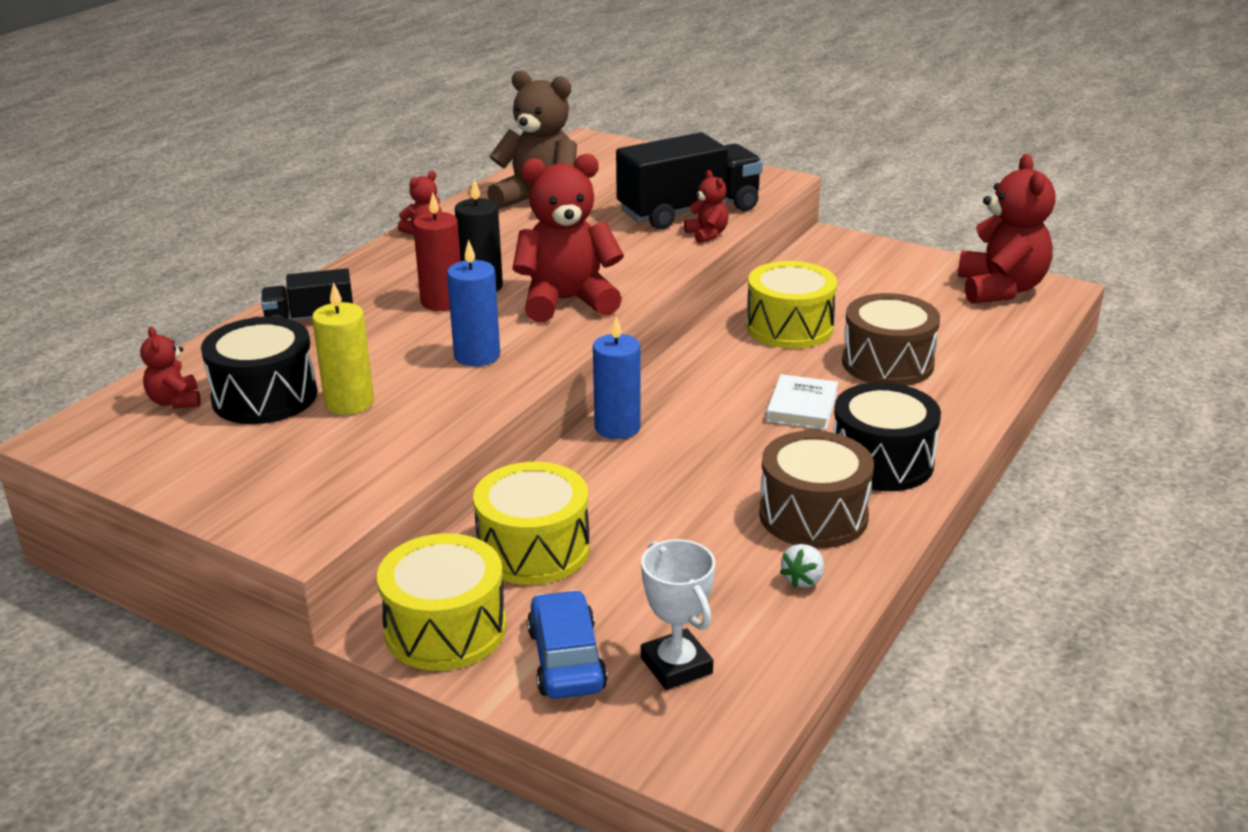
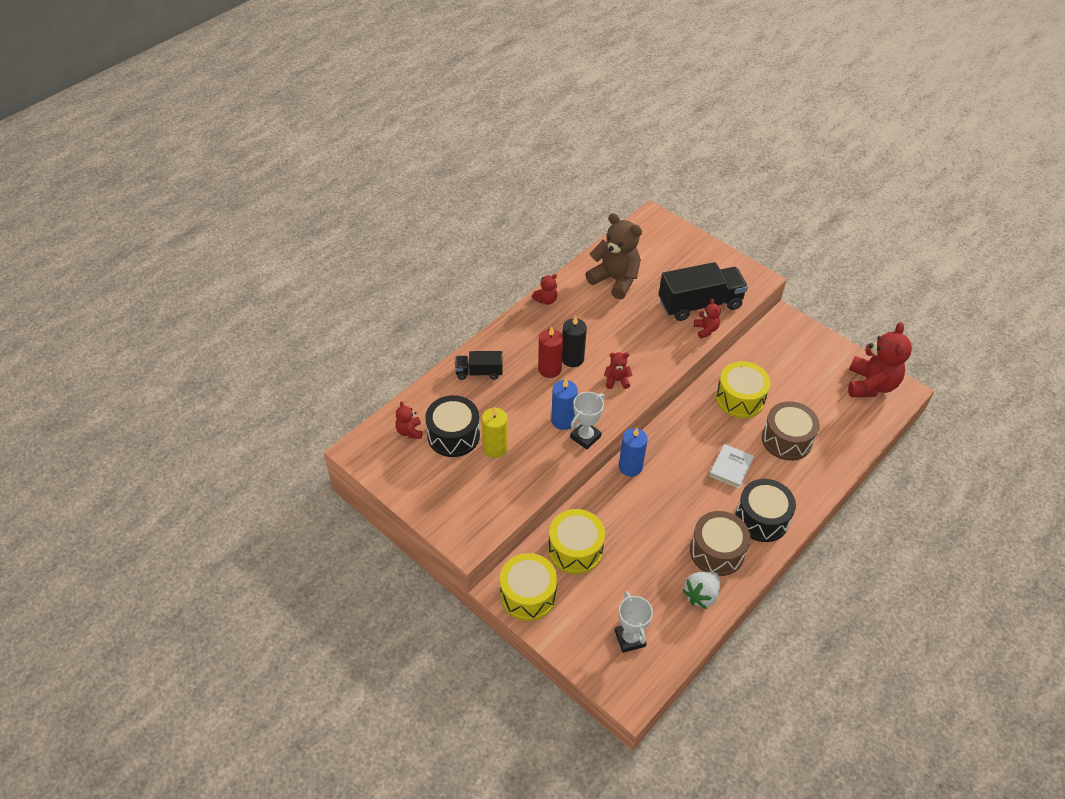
camera: 10 degrees right, 20 degrees up
red teddy bear [512,154,624,322] -> red teddy bear [604,352,633,389], size x0.47
blue car [527,590,607,699] -> none
white strawberry [780,544,824,588] -> white strawberry [682,572,720,609], size x1.68
none -> white trophy [570,392,605,450]

